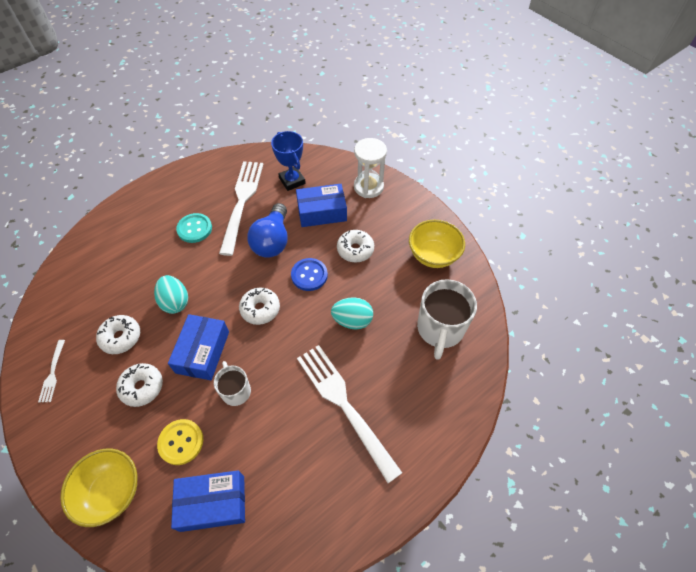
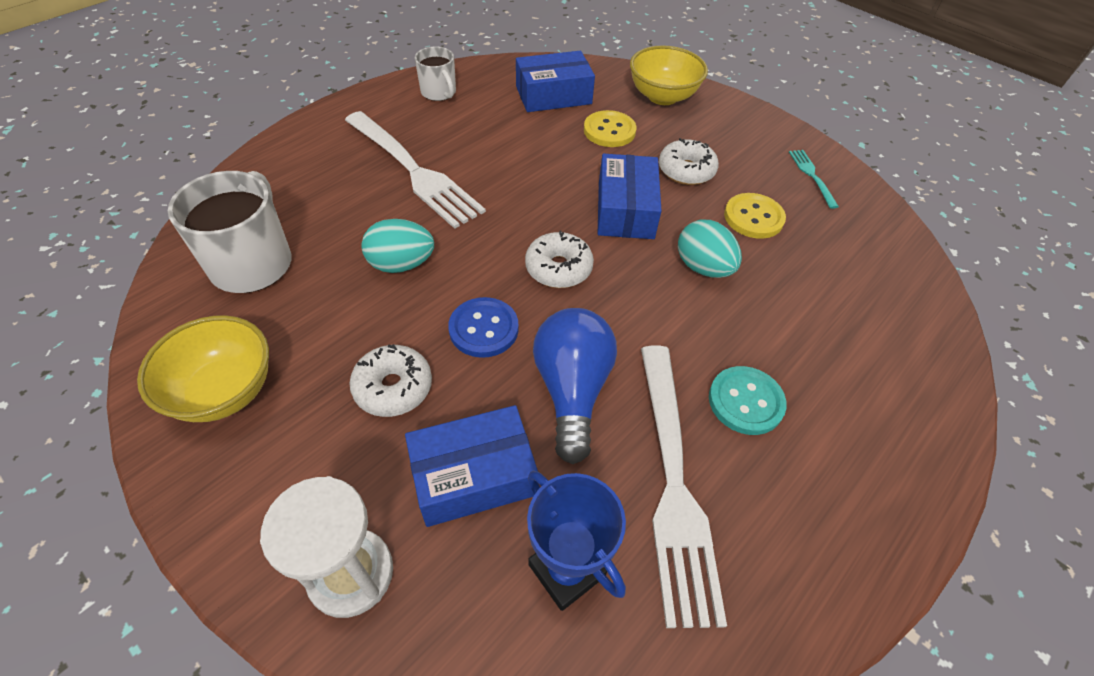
camera: 170 degrees right, 5 degrees down
white fork [38,340,65,403] -> turquoise fork [789,150,839,209]
white donut [96,315,140,354] -> yellow button [724,193,786,239]
white mug [214,361,251,406] -> white mug moved to [414,47,456,101]

